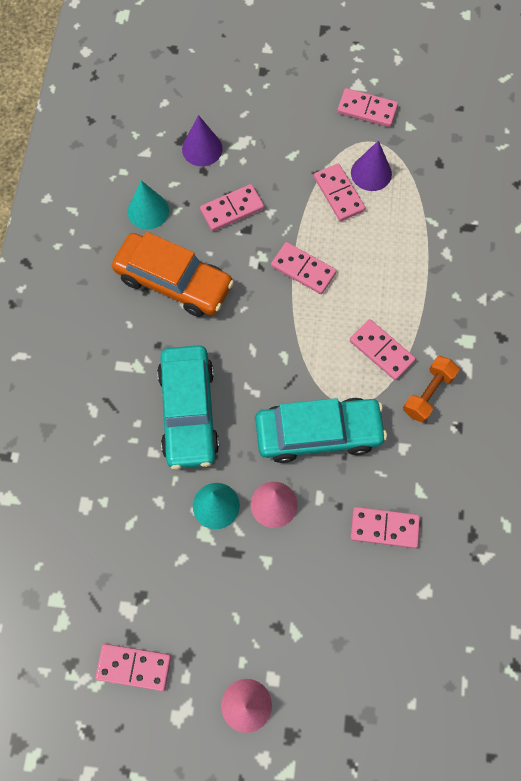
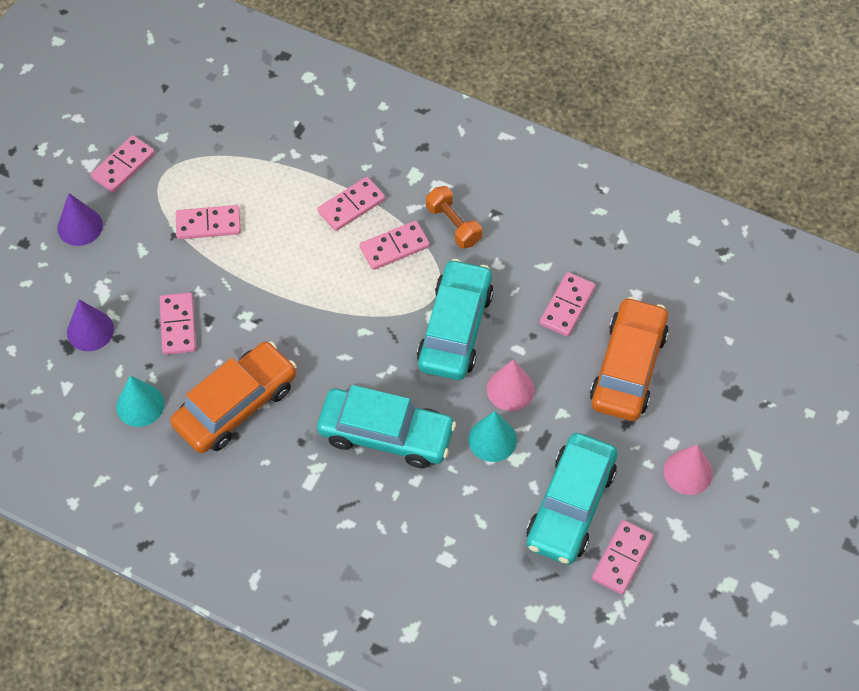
camera: 70 degrees left, 10 degrees down
pink domino [271,242,337,294] -> pink domino moved to [317,177,385,231]
purple cone [351,141,392,191] -> purple cone moved to [57,193,103,246]
none -> turquoise car [527,433,617,565]
none -> orange car [590,297,669,421]

